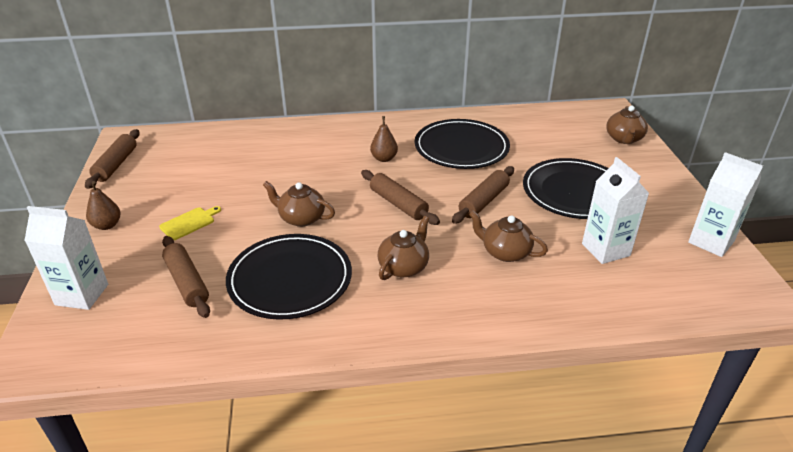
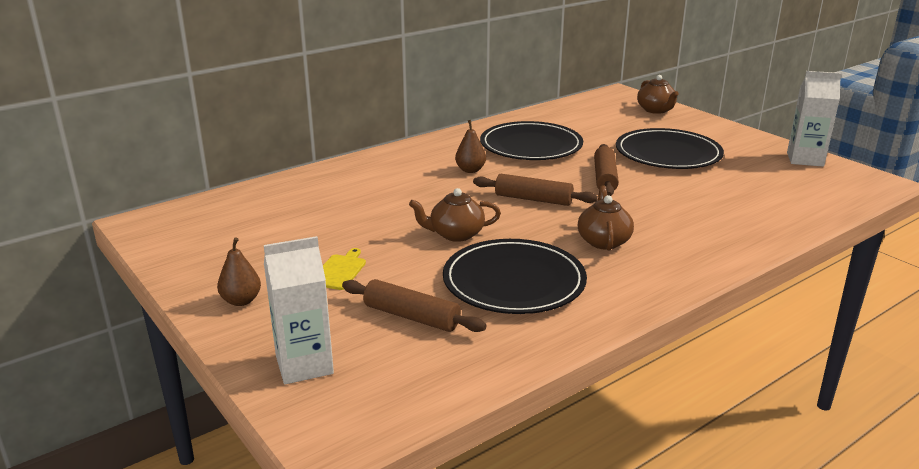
camera: 30 degrees left, 10 degrees down
brown rolling pin [85,129,140,189] -> none
brown teapot [469,210,548,262] -> none
white carton [582,157,649,264] -> none

